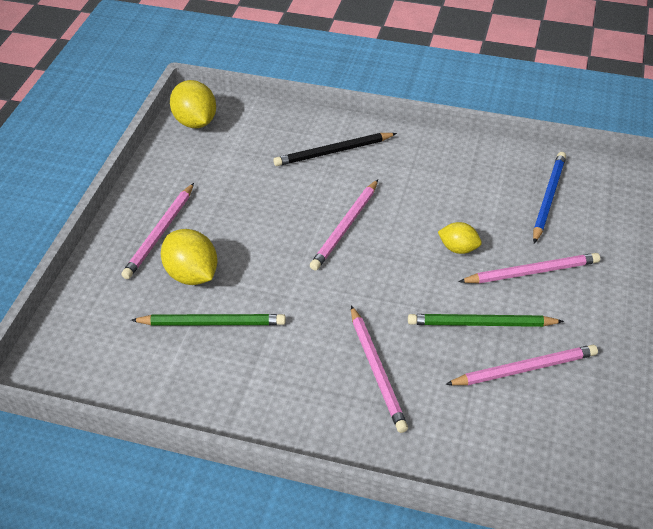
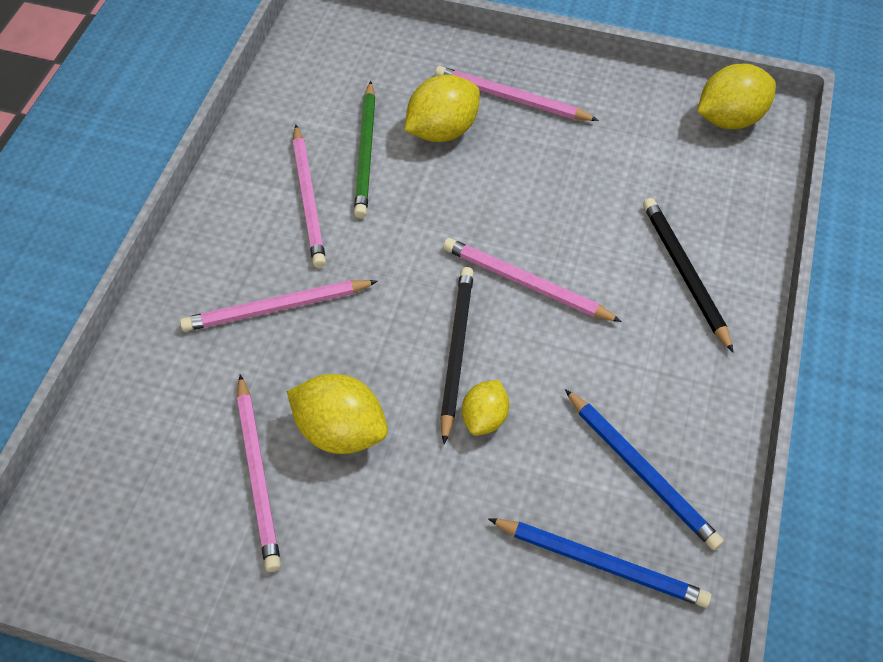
camera: 90 degrees right, 10 degrees up
green pencil [408,314,564,327] -> yellow lemon [287,374,388,454]
pink pencil [458,253,600,283] -> pink pencil moved to [293,124,326,268]
none -> black pencil [440,267,474,444]
none -> blue pencil [565,389,724,550]

